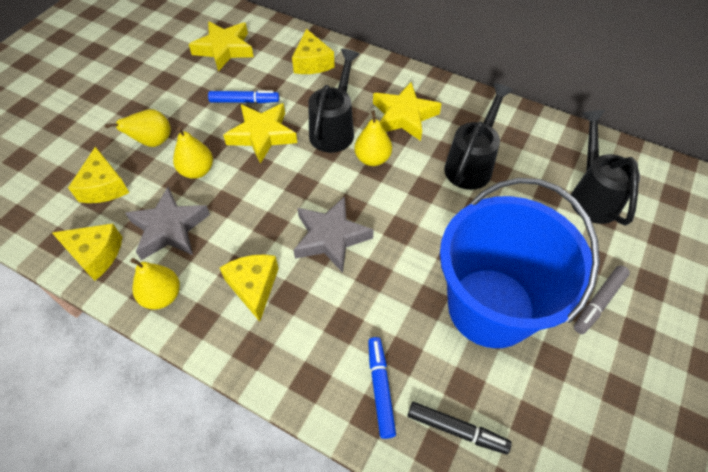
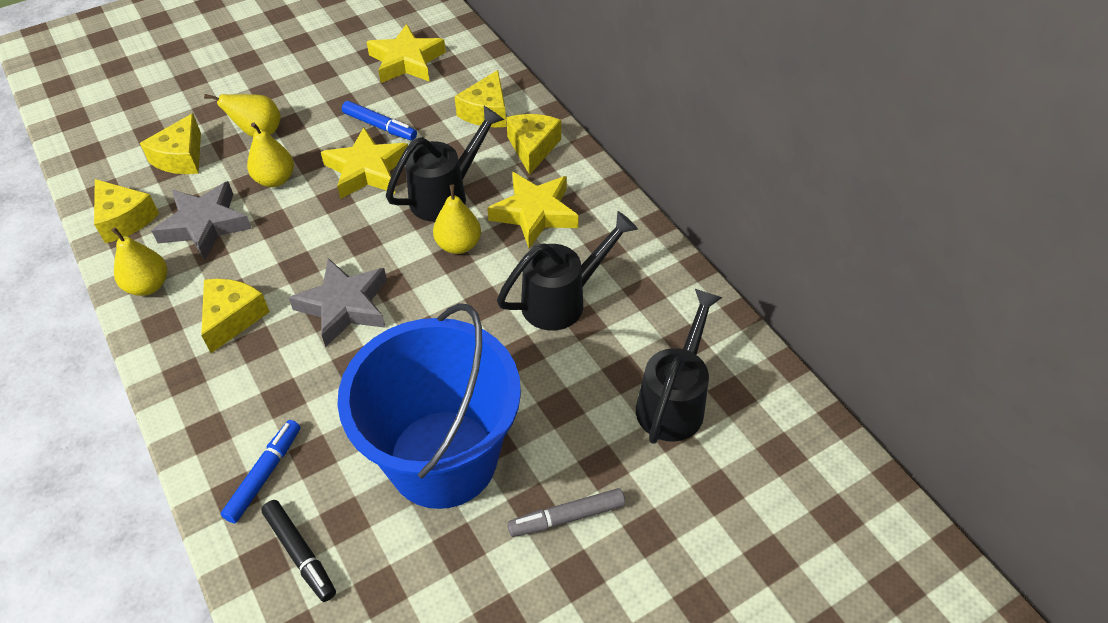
camera: 30 degrees right, 5 degrees down
none -> yellow cheese [506,114,561,175]

